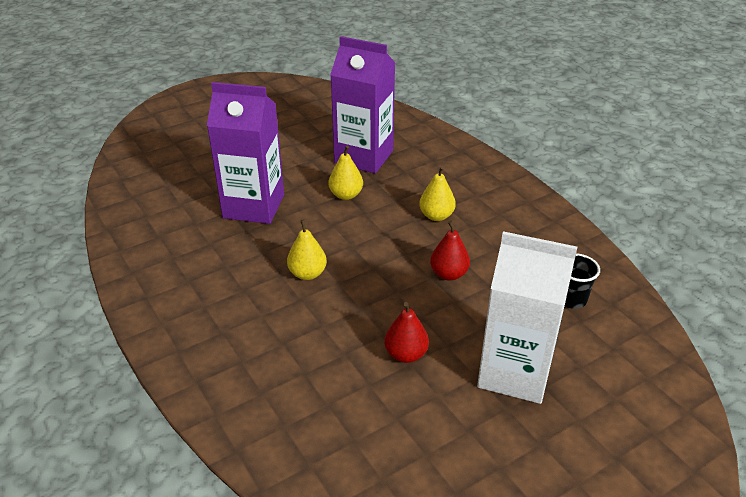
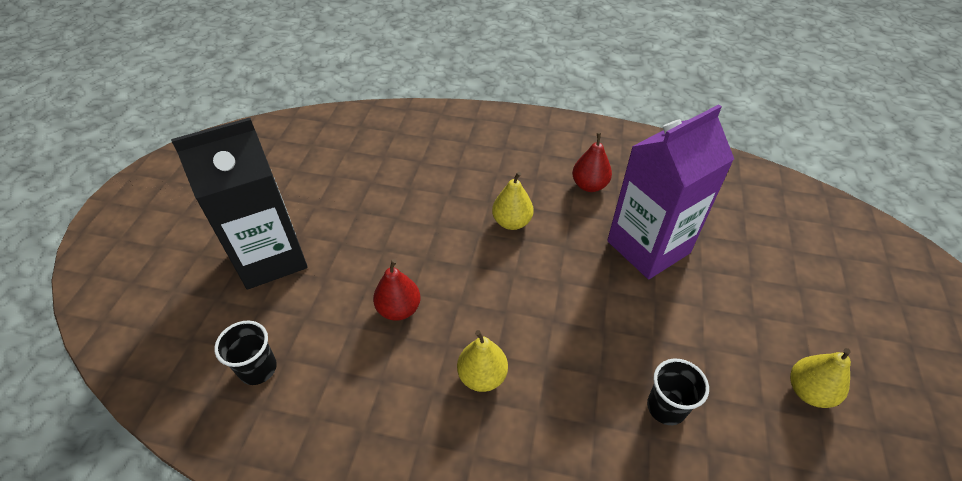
camera: 135 degrees right, 10 degrees up
yellow pear [328,146,363,200] -> yellow pear moved to [790,348,851,408]
purple carton [330,36,395,173] -> black cup [647,359,709,425]
red pear [385,302,429,363] -> red pear moved to [572,133,612,192]
white carton [477,231,577,404] -> black carton [171,118,308,290]

